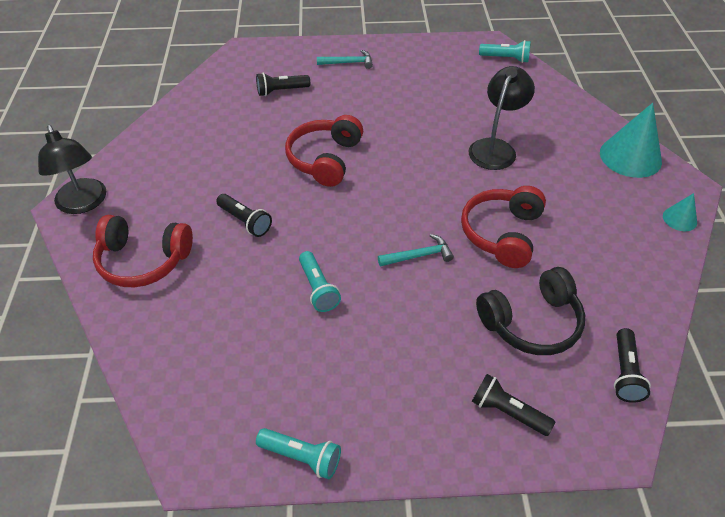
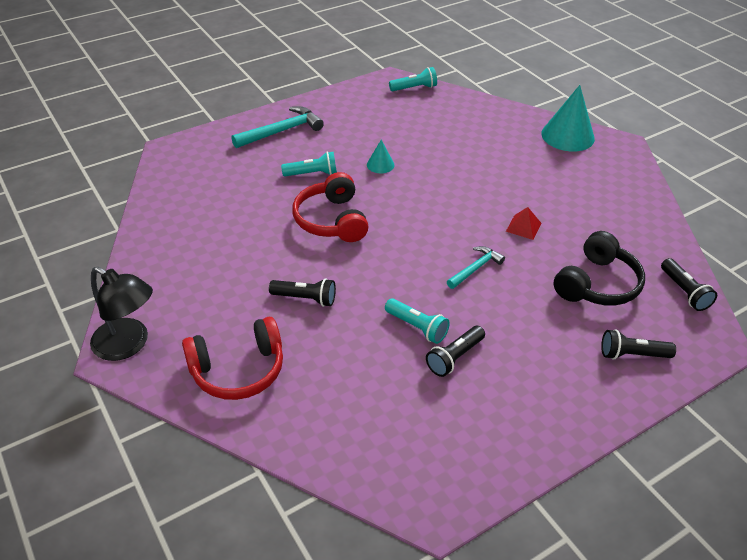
camera: 30 degrees left, 5 degrees down
black flashlight [256,73,310,96] -> black flashlight moved to [426,326,485,377]
turquoise flashlight [256,428,341,479] -> turquoise flashlight moved to [281,152,337,176]
turquoise hammer [317,50,373,69] -> turquoise hammer [231,106,324,148], size x1.62
red headphones [461,186,546,268] -> red pyramid [506,207,541,240]
black lamp [469,66,535,170] -> none
turquoise cone [663,193,697,231] -> turquoise cone moved to [367,140,395,173]

